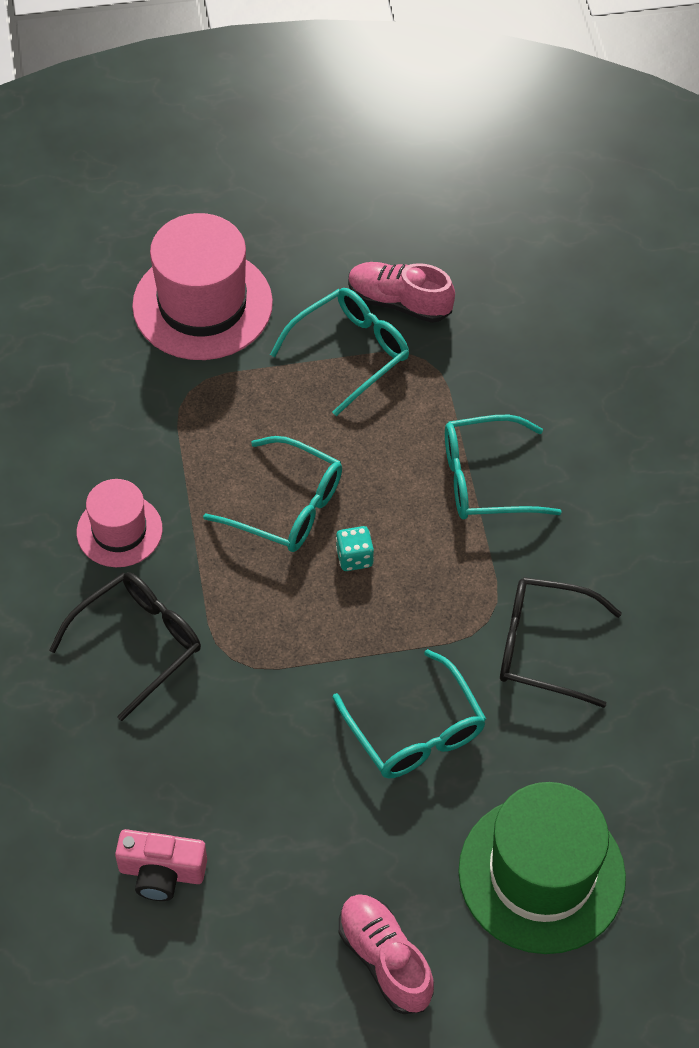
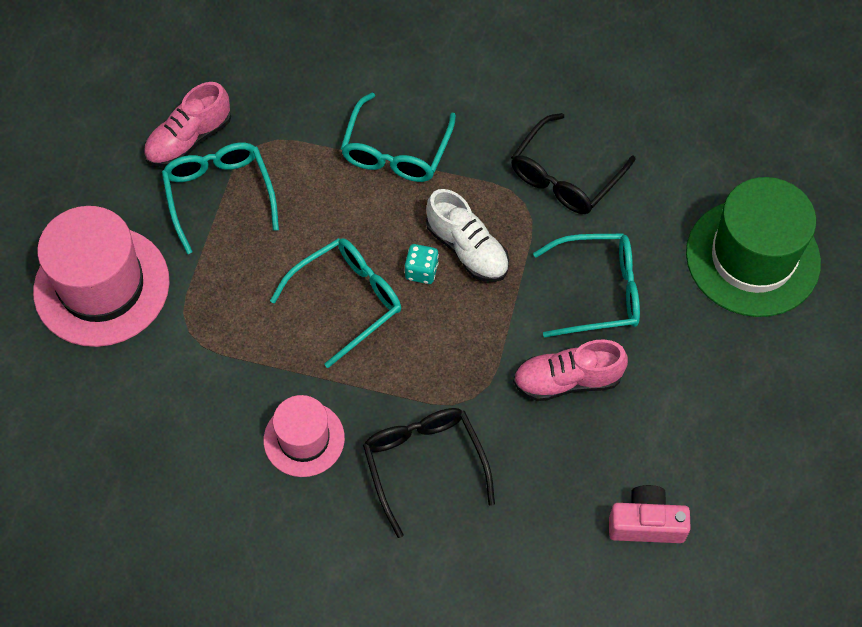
camera: 65 degrees left, 5 degrees up
pink camera [115,829,207,901] -> pink camera turned 120 degrees counterclockwise [609,485,691,543]
pink shoe [339,894,434,1014] -> pink shoe moved to [513,339,628,401]
none -> white shoe [426,189,509,282]

